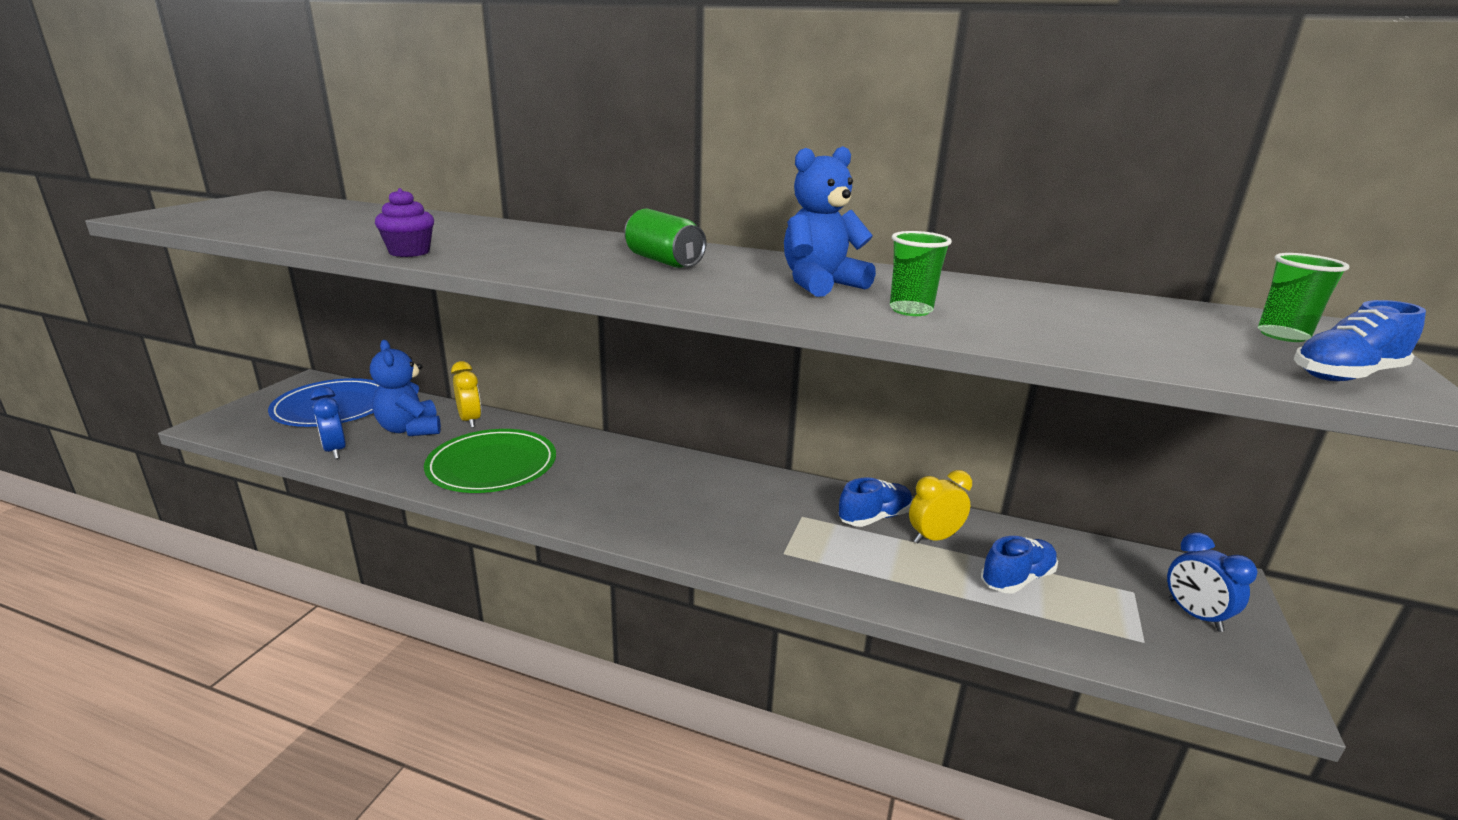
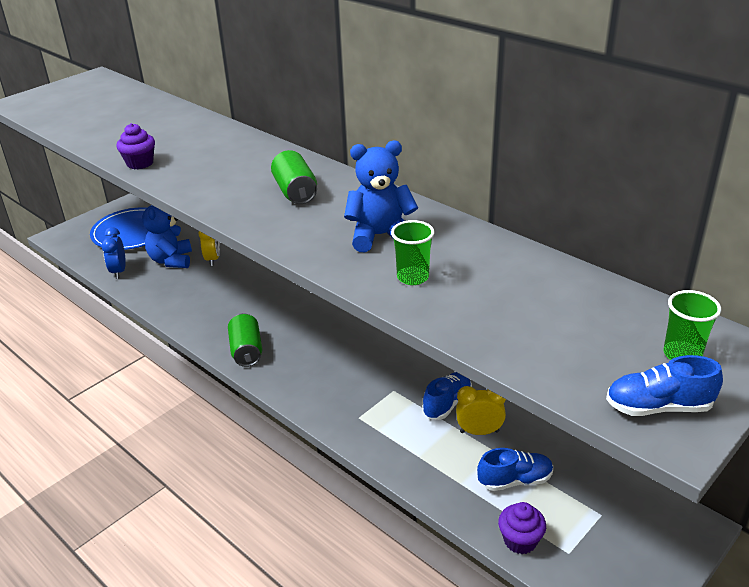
camera: 25 degrees right, 10 degrees up
green plate [424,429,556,493] -> none
blue shoe [839,477,912,527] -> blue shoe turned 45 degrees counterclockwise [422,372,472,420]
blue clock [1167,533,1258,632] -> none
none -> green can [228,313,262,367]
none -> purple cupcake [498,502,546,554]

